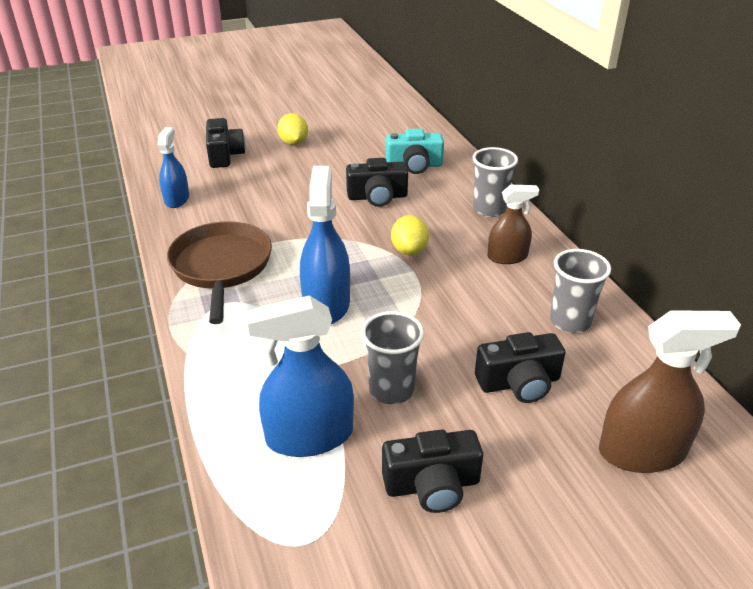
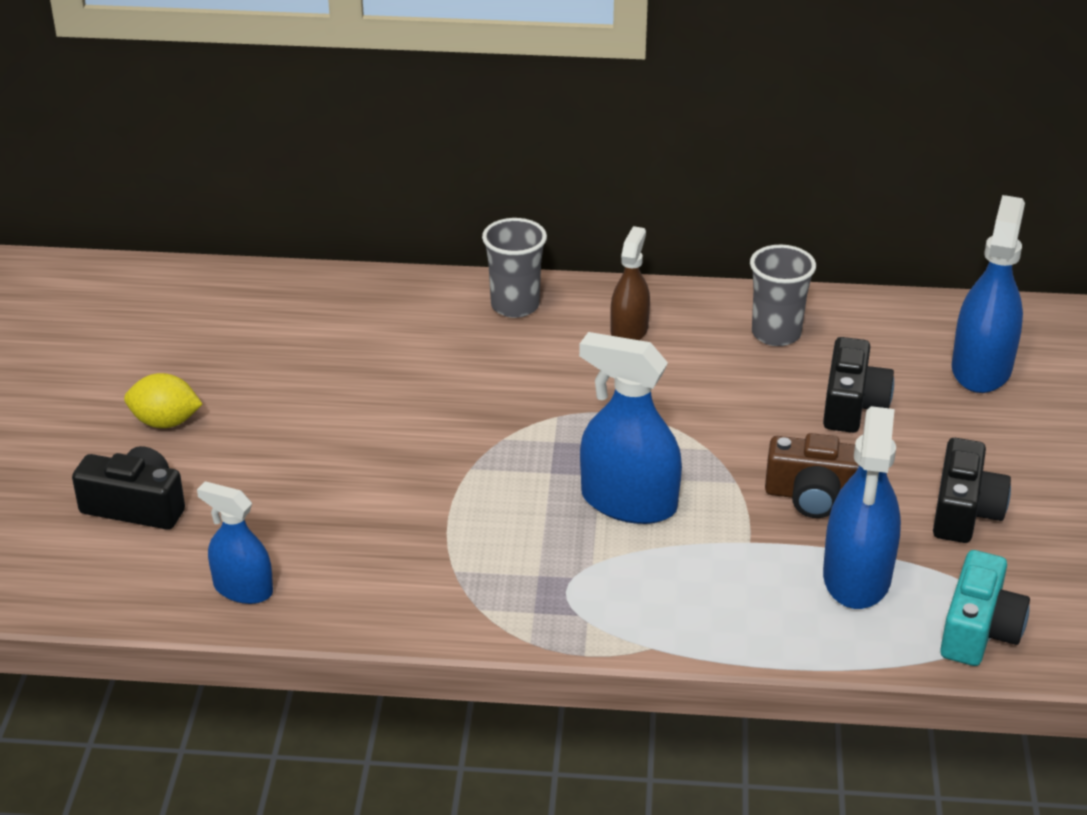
camera: 65 degrees left, 0 degrees up
brown pan [167,221,272,324] -> none
black camera [346,158,408,207] -> none
grey cup [361,311,424,404] -> brown camera [765,433,859,518]
turquoise camera [386,128,444,174] -> turquoise camera moved to [940,550,1030,666]
yellow lemon [391,215,429,256] -> none
brown spray bottle [599,310,741,473] -> blue spray bottle [952,195,1025,393]

